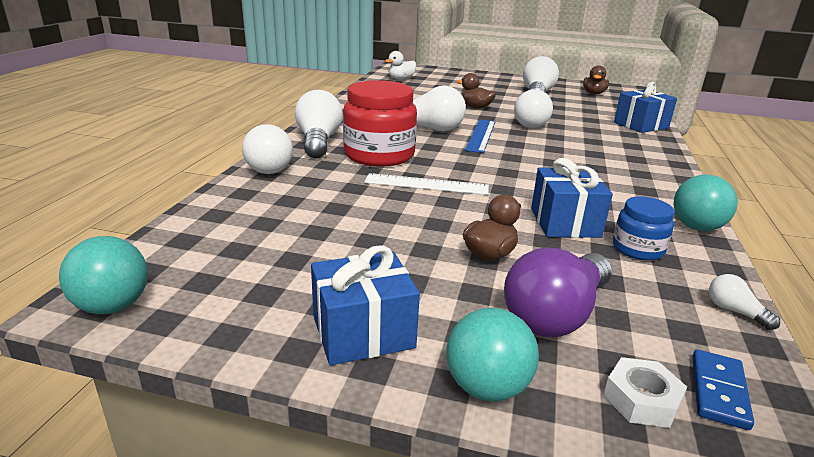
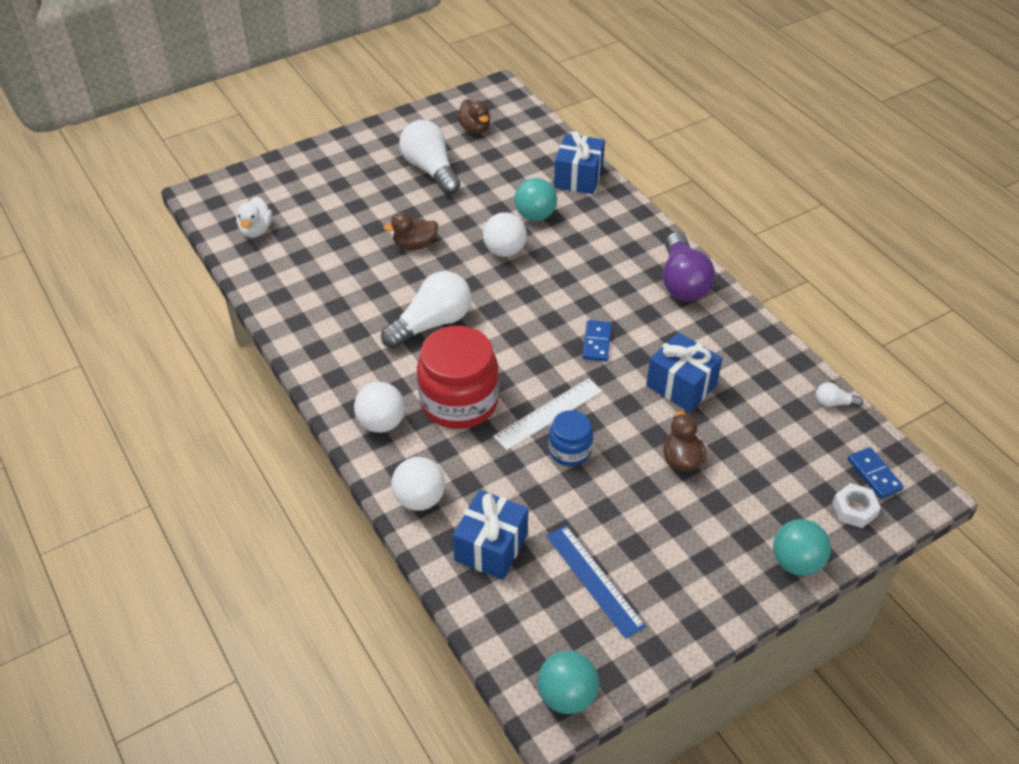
camera: 45 degrees left, 20 degrees up
white light bulb [295,90,343,158] -> white ball [354,382,405,433]
blue gift [311,245,420,366] -> blue gift moved to [453,490,528,580]
blue ruler [465,119,495,153] -> blue ruler moved to [546,525,646,639]
purple light bulb [504,247,612,337] -> purple light bulb moved to [663,232,715,301]
blue jar [613,197,675,261] -> blue jar moved to [548,410,593,466]
turquoise ball [673,175,738,231] -> turquoise ball moved to [514,178,557,221]
none -> blue domino [583,320,612,361]

